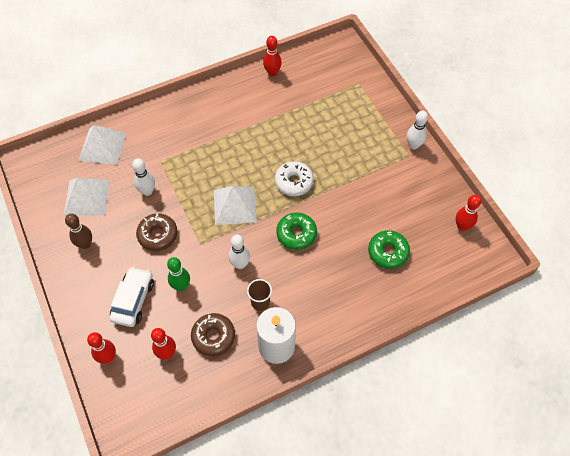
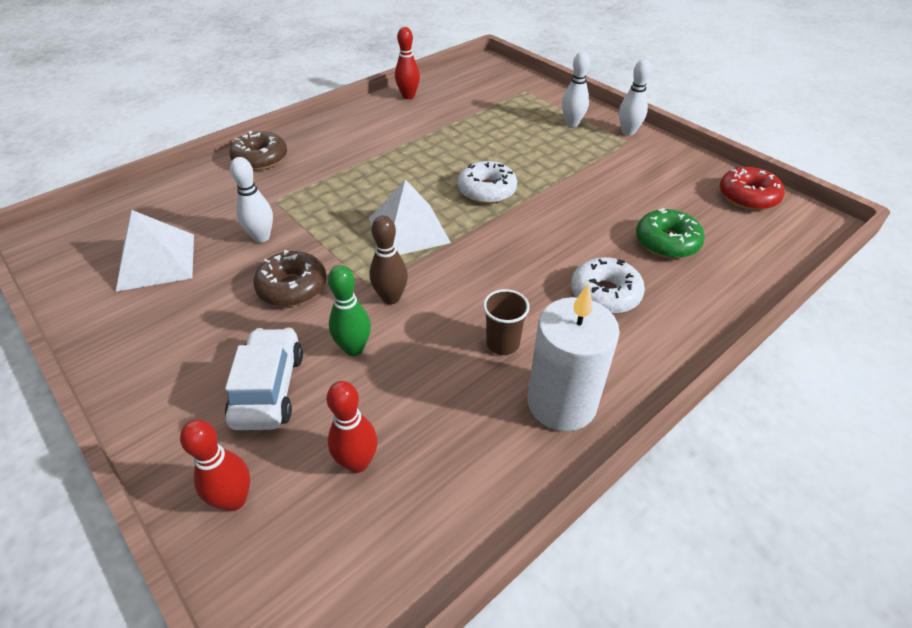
camera: 15 degrees left, 15 degrees down
brown bowling pin [65,214,92,249] -> brown bowling pin moved to [370,216,408,305]
white pyramid [79,125,126,165] -> none
brown donut [191,313,235,356] -> brown donut moved to [229,131,287,171]
white bowling pin [228,235,250,269] -> white bowling pin moved to [562,52,590,127]
green donut [276,212,317,250] -> none
red bowling pin [456,195,481,231] -> red donut [720,167,785,210]
none -> white donut [571,257,645,314]

